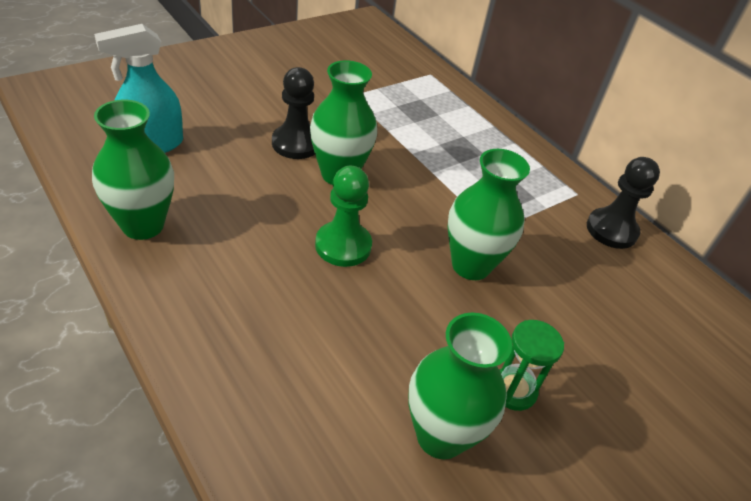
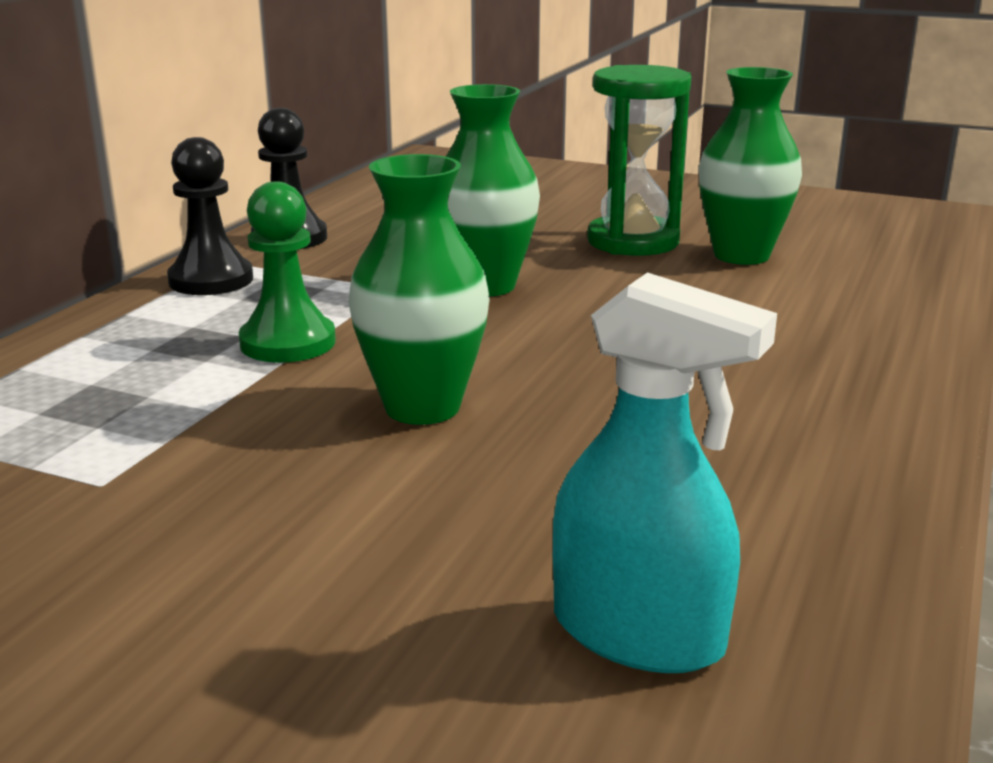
camera: 115 degrees left, 20 degrees down
green vase [92,100,174,240] -> none
black pawn [272,67,315,159] -> black pawn moved to [167,137,253,295]
green pawn [315,166,372,267] -> green pawn moved to [238,181,336,363]
green hourglass [500,320,564,411] -> green hourglass [587,65,691,256], size x1.70

